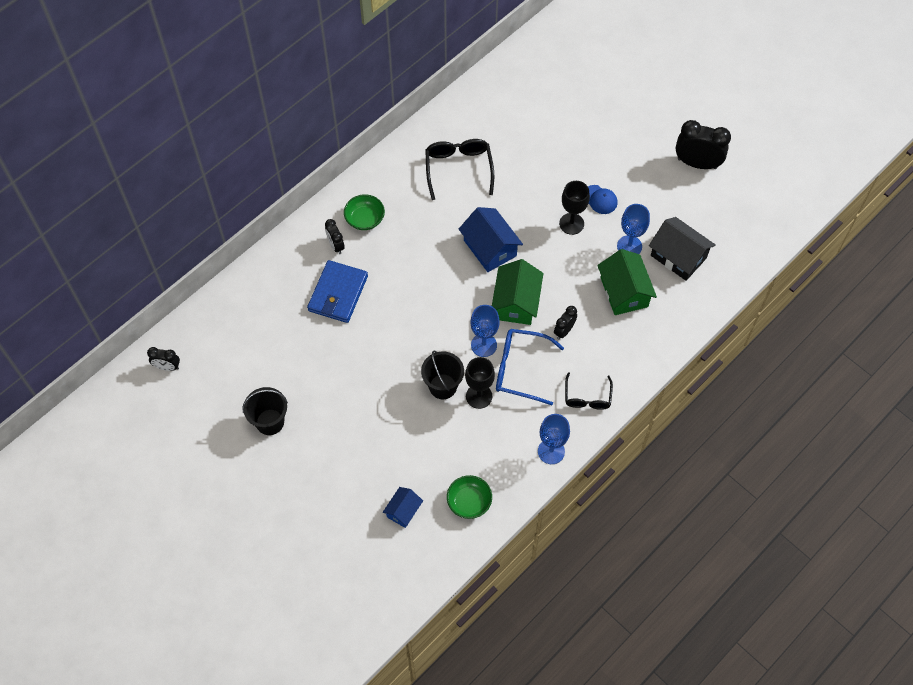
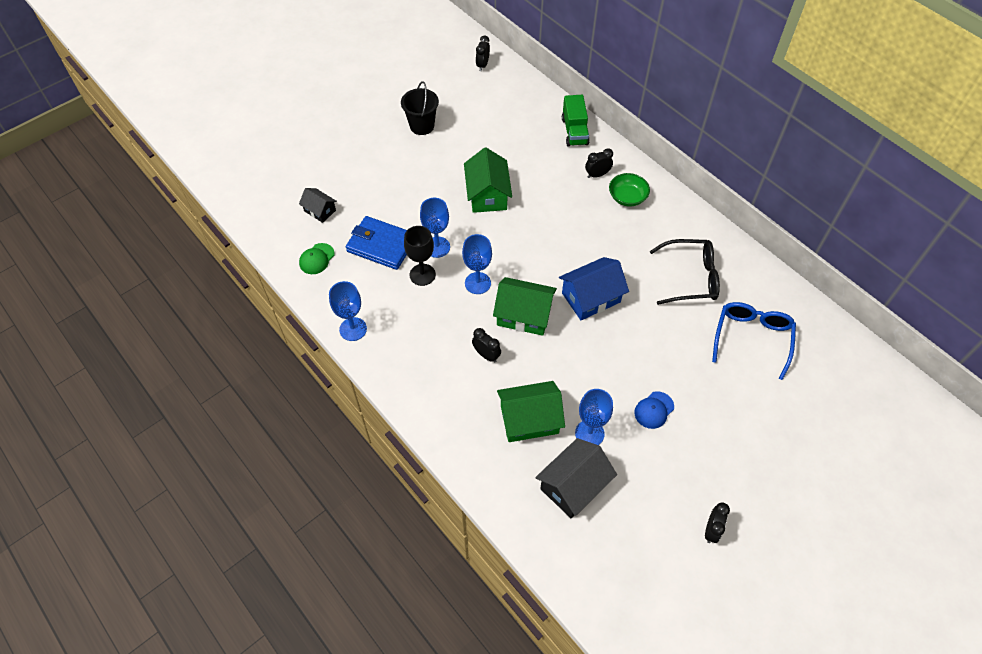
camera: 95 degrees right, 5 degrees down
blue wallet [307,260,368,323] -> blue wallet moved to [346,216,407,270]
blue house [383,487,423,528] -> black house [299,188,337,223]
black bucket [421,351,464,399] -> blue goblet [420,198,450,258]
green bowl [447,475,492,519] -> green cap [299,243,335,274]
blue glasses [496,329,564,405] -> blue glasses moved to [712,302,796,380]
black goblet [559,181,590,235] -> none
black glasses [565,372,613,410] -> none
black clock [676,120,731,169] -> black clock [705,502,730,543], size x0.54
none -> green house [464,148,512,213]
none -> green truck [562,95,590,147]

